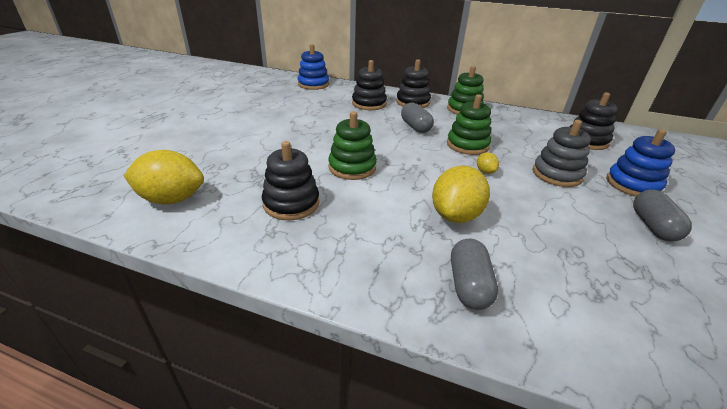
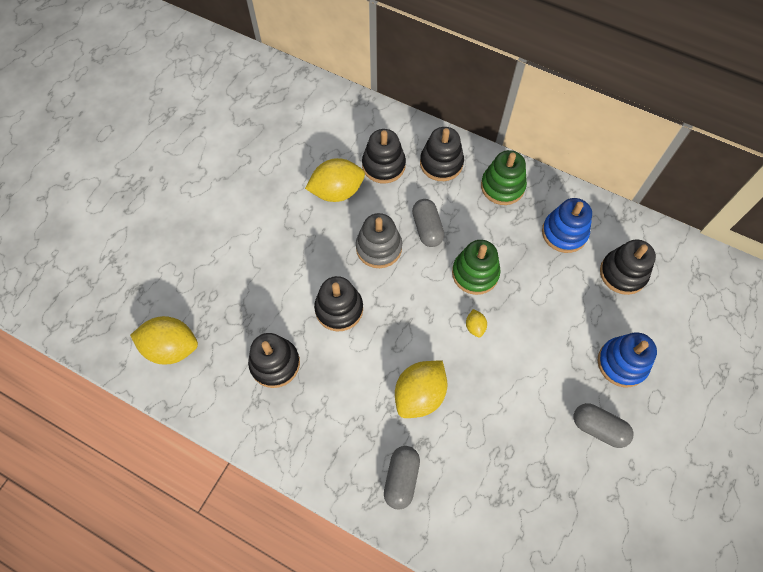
camera: 10 degrees right, 30 degrees up
blue stacking toy [298,44,329,90] -> blue stacking toy moved to [542,198,592,253]
green stacking toy [328,111,377,180] -> black stacking toy [314,276,363,332]
grey stacking toy [533,120,591,187] -> grey stacking toy moved to [356,213,402,268]
grey capsule [633,189,692,241] -> grey capsule turned 75 degrees counterclockwise [574,403,633,448]
none -> yellow lemon [305,158,365,202]

